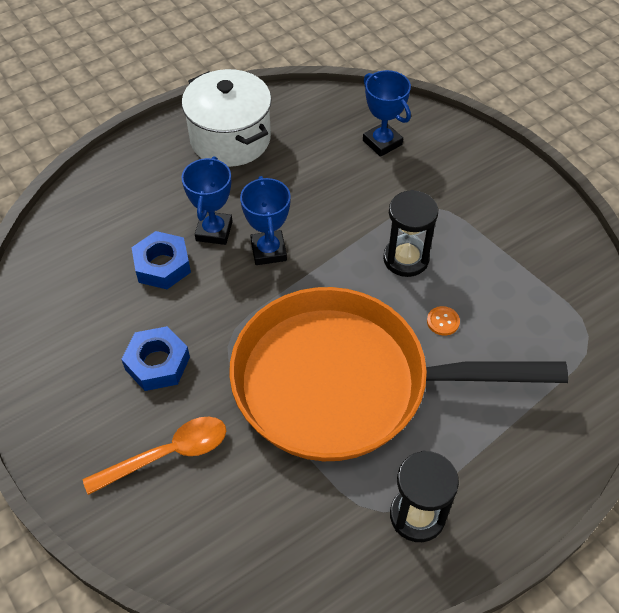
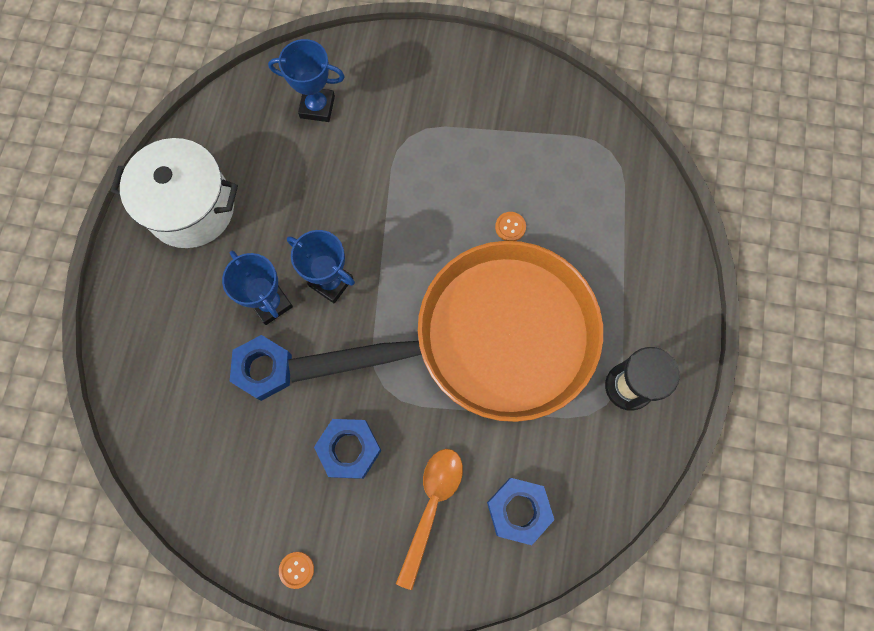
camera: 45 degrees left, 20 degrees up
orange pan [229,287,568,461] -> orange pan turned 150 degrees counterclockwise [288,241,603,422]
black hourglass [383,190,438,277] -> none
none -> orange button [279,552,314,589]
none -> blue nut [487,478,555,545]

